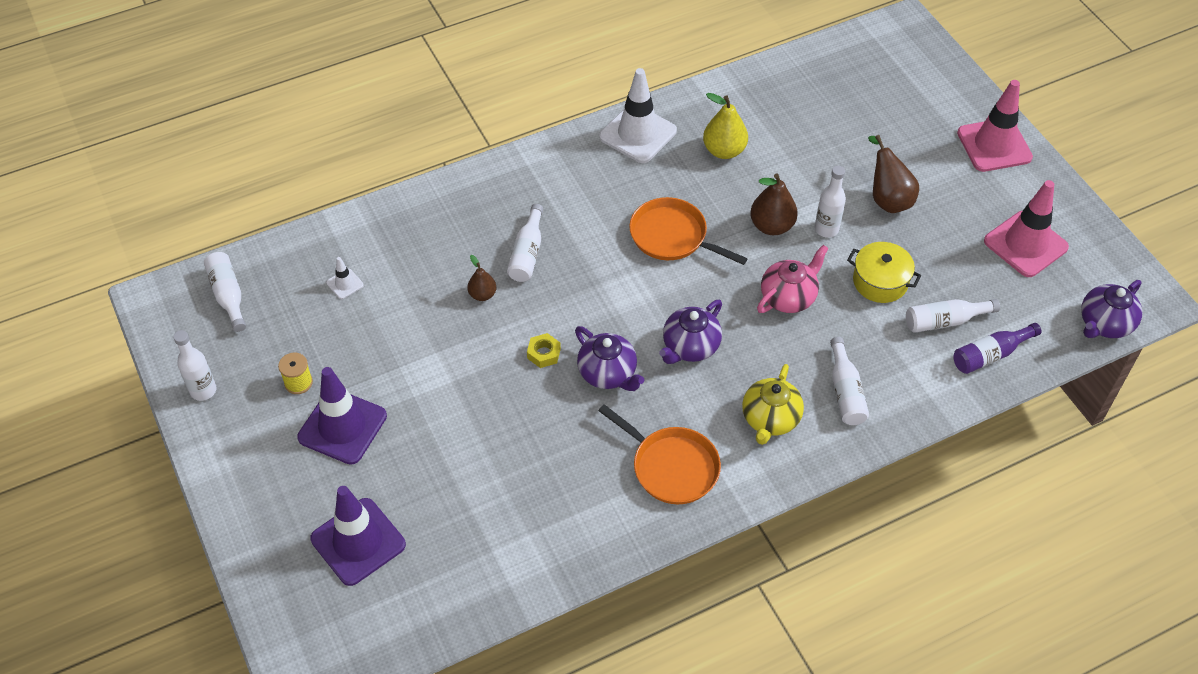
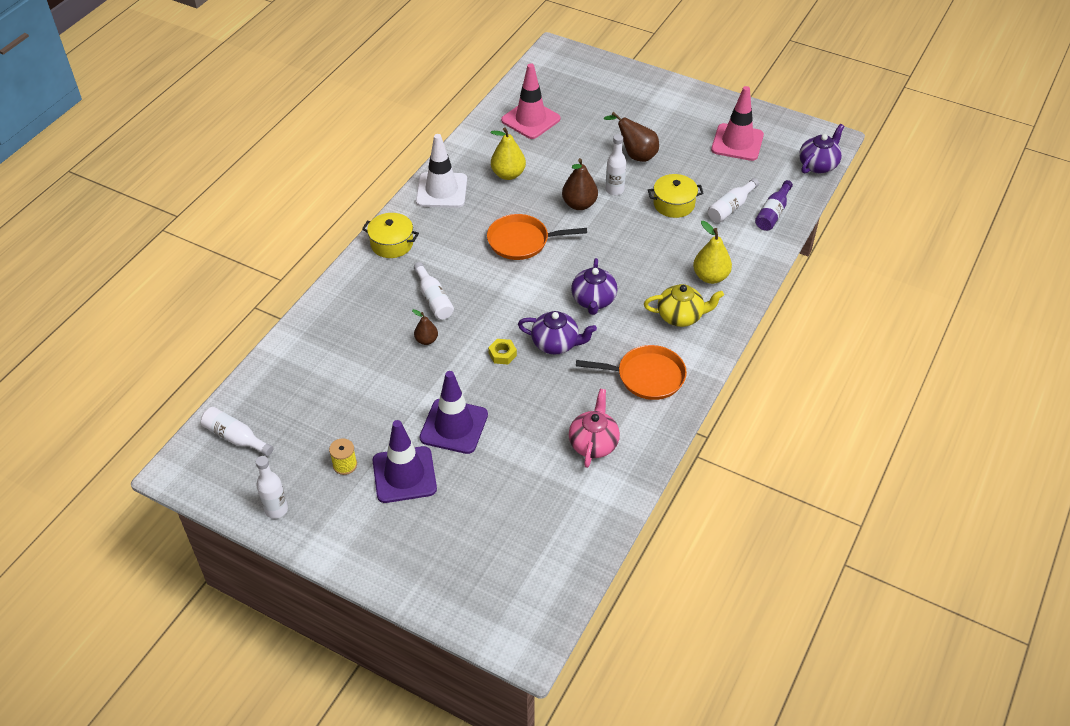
camera: 35 degrees left, 5 degrees down
purple traffic cone [310,486,406,586] -> purple traffic cone moved to [420,371,488,454]
white traffic cone [326,257,364,299] -> none
yellow teapot [742,364,804,445] -> yellow teapot turned 75 degrees counterclockwise [644,284,724,327]
pink teapot [757,245,829,313] -> pink teapot moved to [569,389,620,468]
white bottle [830,337,869,425] -> yellow pear [693,221,732,284]
pink traffic cone [957,80,1033,172] -> pink traffic cone moved to [501,63,560,139]
purple teapot [1081,280,1142,338] -> purple teapot turned 150 degrees counterclockwise [799,124,844,174]
none -> yellow pot [362,213,419,258]

